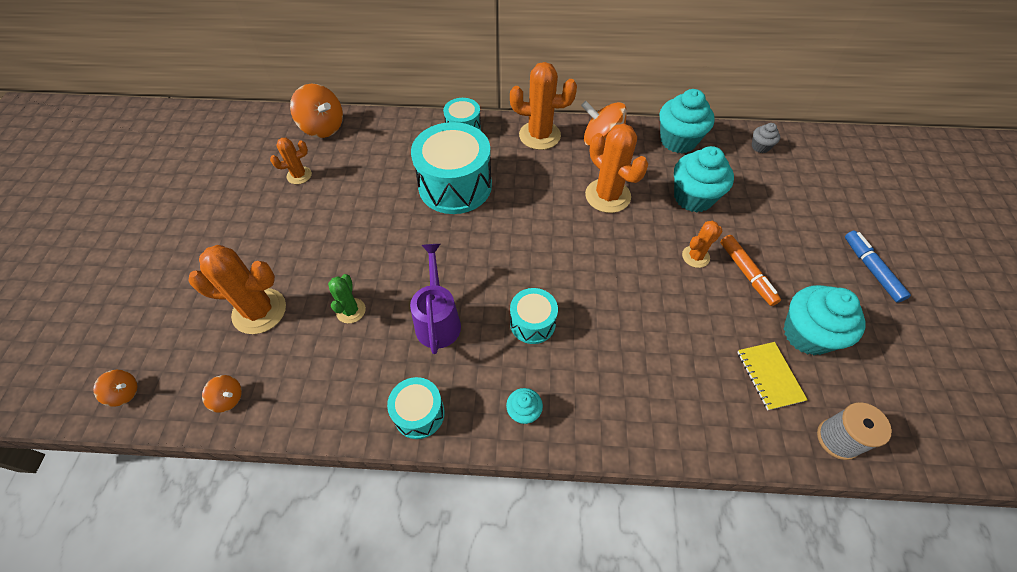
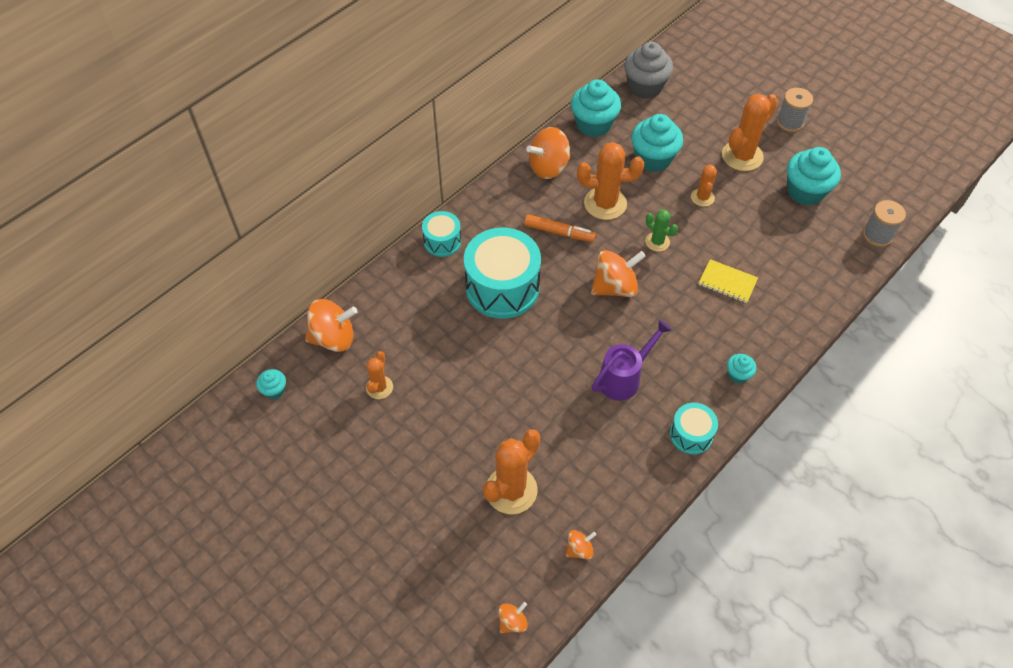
camera: 50 degrees left, 0 degrees up
green cactus [328,274,366,324] -> green cactus moved to [645,209,678,252]
purple watering can [410,244,461,354] -> purple watering can turned 105 degrees clockwise [592,319,672,401]
orange cactus [510,62,577,150] -> orange cactus moved to [722,94,778,171]
turquoise drum [510,288,558,344] -> none
orange marker [720,235,781,306] -> orange marker moved to [524,214,596,242]
yellow notebook [737,342,808,410] -> yellow notebook moved to [699,259,758,303]
grey cupcake [752,123,780,153] -> grey cupcake [624,42,673,99], size x2.04
blue marker [845,230,911,303] -> grey spool [777,88,813,132]
none -> turquoise cupcake [256,369,286,399]
none -> orange spinning top [591,250,646,297]

